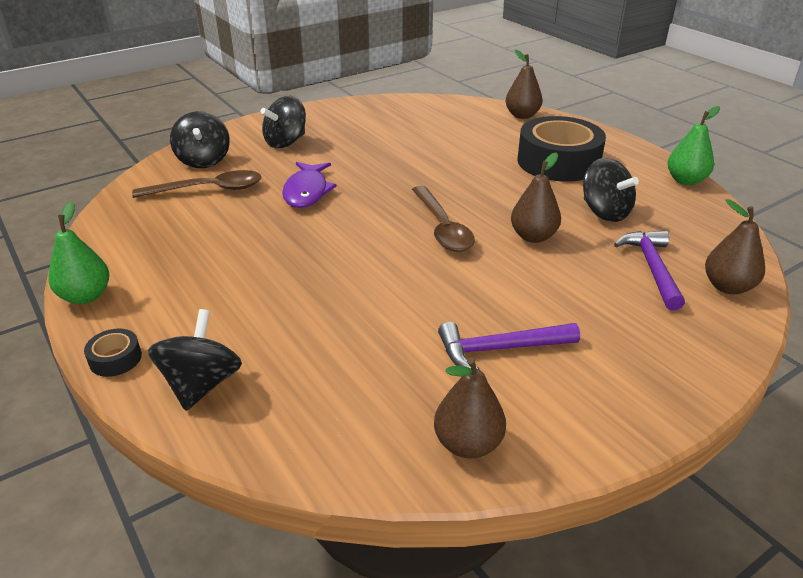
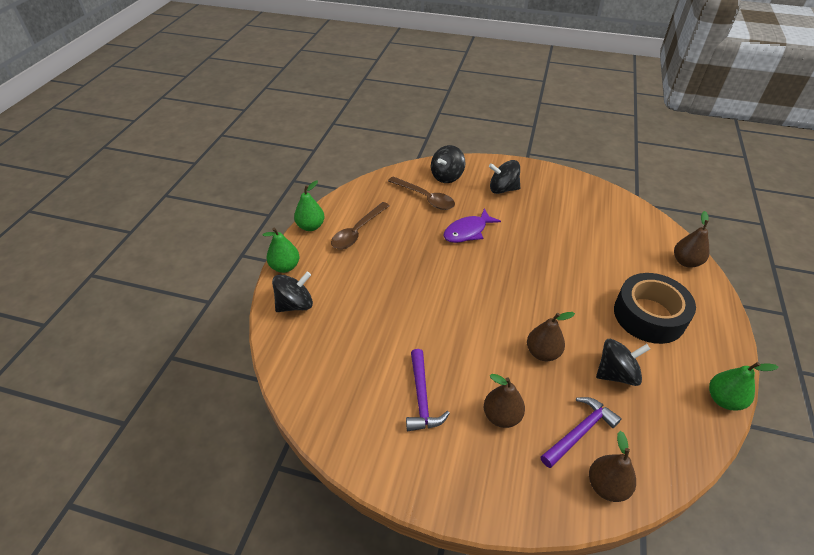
camera: 50 degrees right, 10 degrees up
black tape [84,329,142,377] -> green pear [262,228,299,273]
brown spoon [412,186,475,252] -> brown spoon moved to [331,202,390,249]
brown pear [434,357,506,458] -> brown pear moved to [484,374,525,428]
purple hammer [438,322,580,369] -> purple hammer turned 135 degrees counterclockwise [406,349,450,431]
black spinning top [583,158,639,222] -> black spinning top turned 120 degrees counterclockwise [596,339,650,386]

